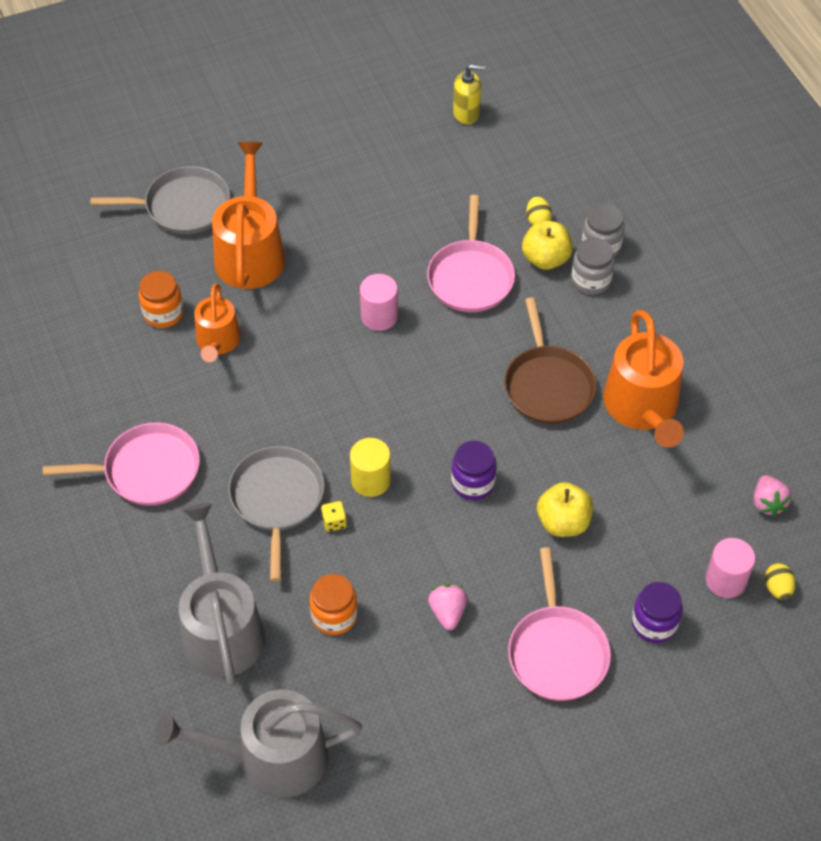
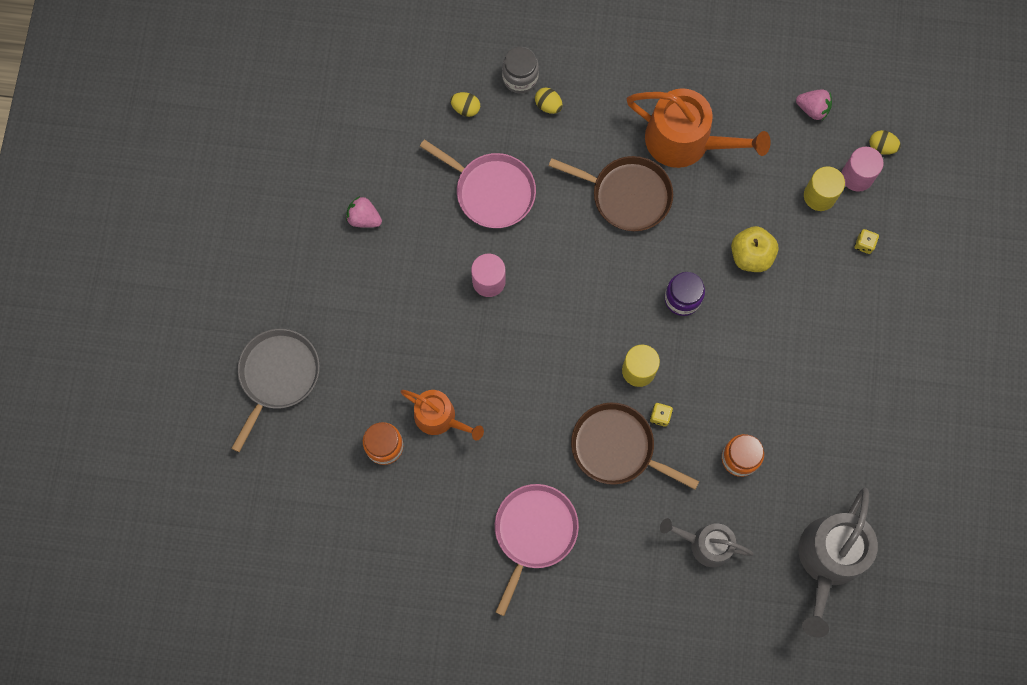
camera: 60 degrees left, 20 degrees up
grey watering can [179,503,265,687] -> grey watering can [660,518,754,567], size x0.61
orange watering can [212,142,285,289] -> none
grey pan [228,446,325,581] -> brown pan [571,403,699,489]
pink strawberry [428,584,468,630] -> pink strawberry moved to [346,196,382,228]
yellow soap dispenser [453,64,486,125] -> none
pink pan [508,547,611,701] -> none
yellow apple [522,221,573,270] -> none
grey jar [571,238,615,294] -> yellow egg [535,88,563,114]
purple jar [632,582,683,643] -> yellow dice [855,229,879,254]
none -> yellow cylinder [804,166,845,211]

